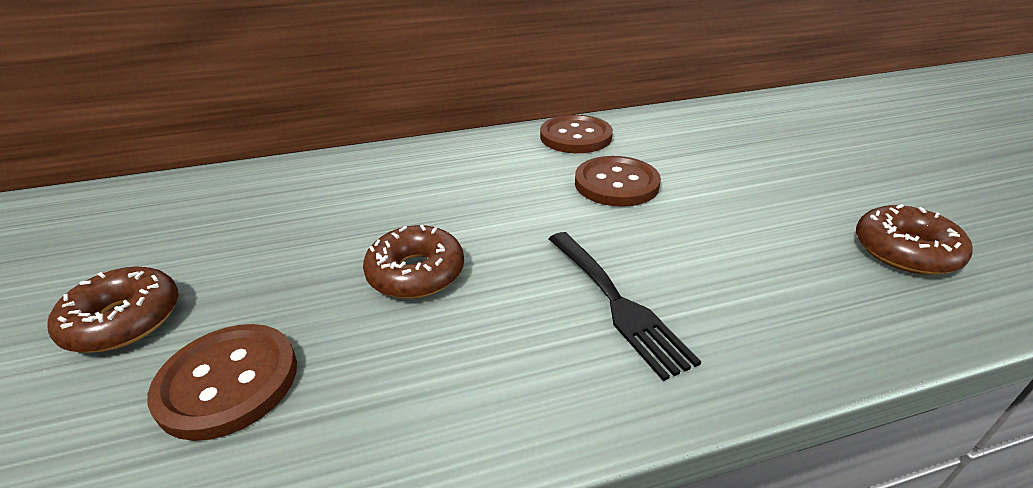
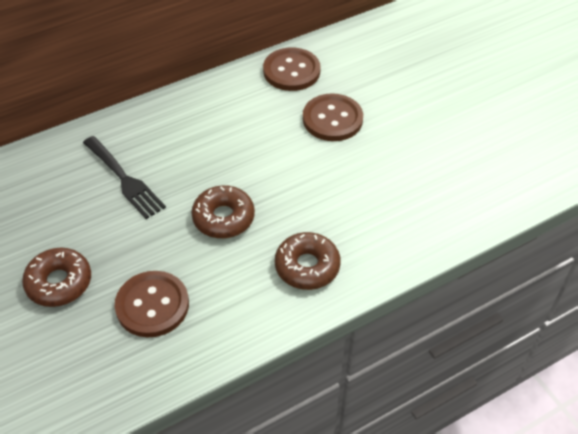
camera: 15 degrees left, 15 degrees up
black fork [549,232,701,381] -> black fork moved to [83,136,166,219]
brown donut [856,204,973,275] -> brown donut moved to [275,232,341,290]

